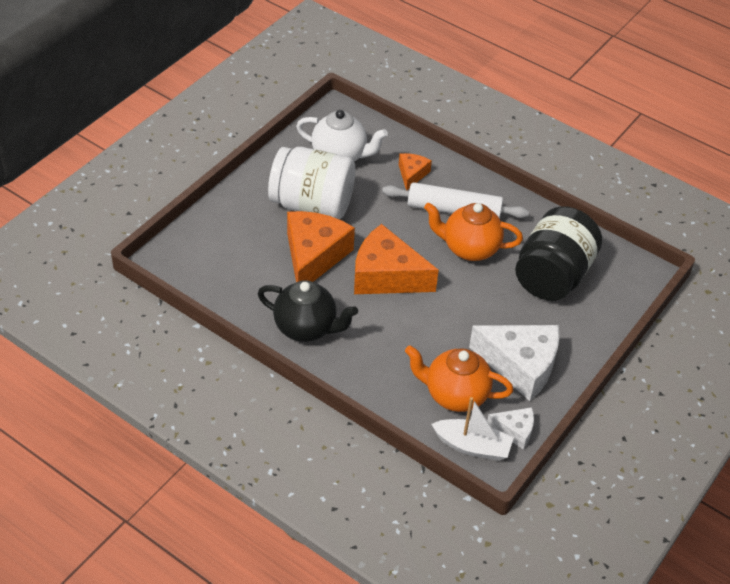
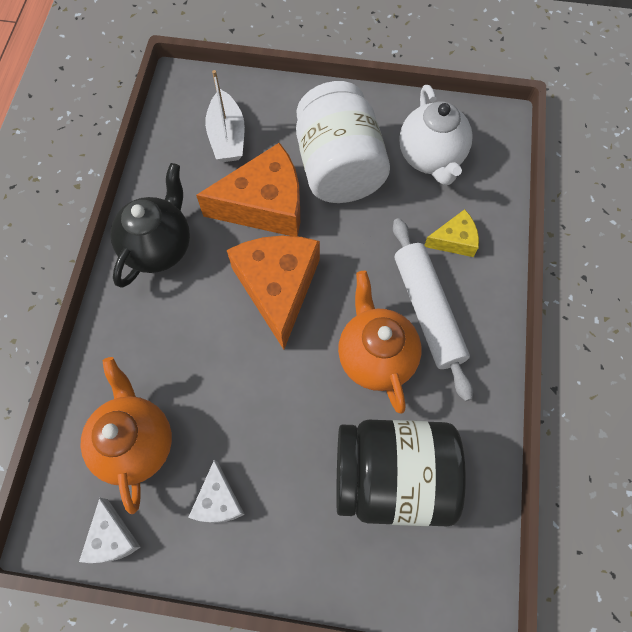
camera: 65 degrees right, 20 degrees up
black teapot [257,280,358,342] -> black teapot turned 150 degrees counterclockwise [111,163,190,288]
orange cheese [399,153,432,190] -> yellow cheese [425,209,479,257]
white boat [431,397,513,461] -> white boat moved to [205,70,245,162]
white cheese [469,325,560,401] -> white cheese [188,459,245,523], size x0.50

